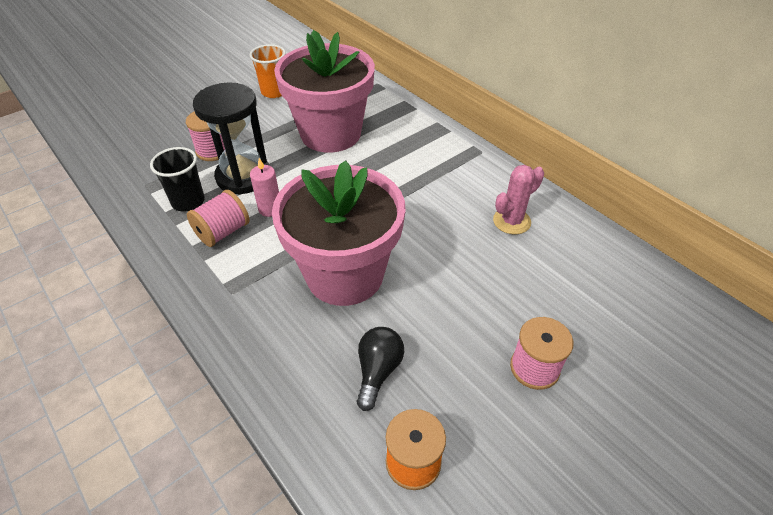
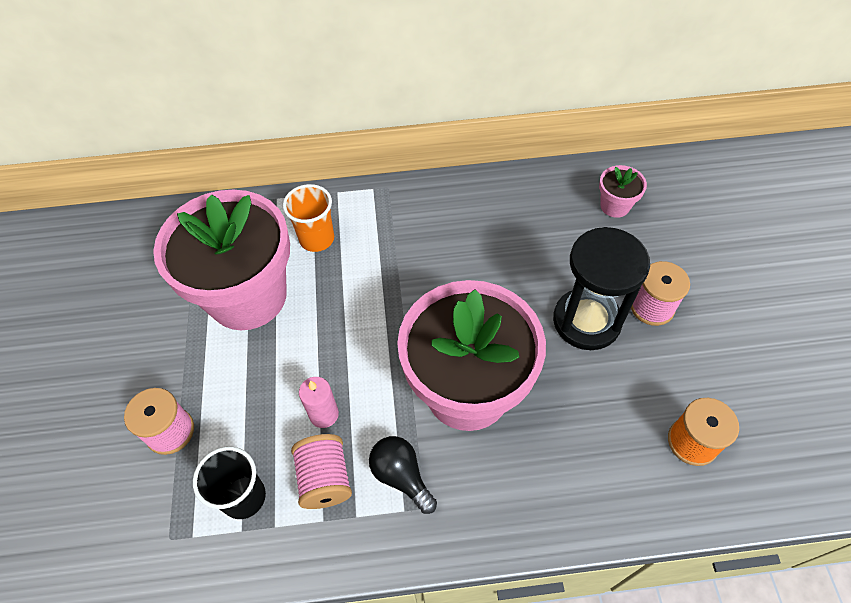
camera: 55 degrees left, 10 degrees up
black hourglass [193,82,270,194] -> black hourglass moved to [553,227,650,350]
orange cup [249,44,286,98] -> orange cup moved to [283,184,334,252]
black light bulb [357,327,404,411] -> black light bulb moved to [369,436,437,514]
pink cactus [493,165,544,234] -> none
none -> pink flower pot [599,165,647,218]

